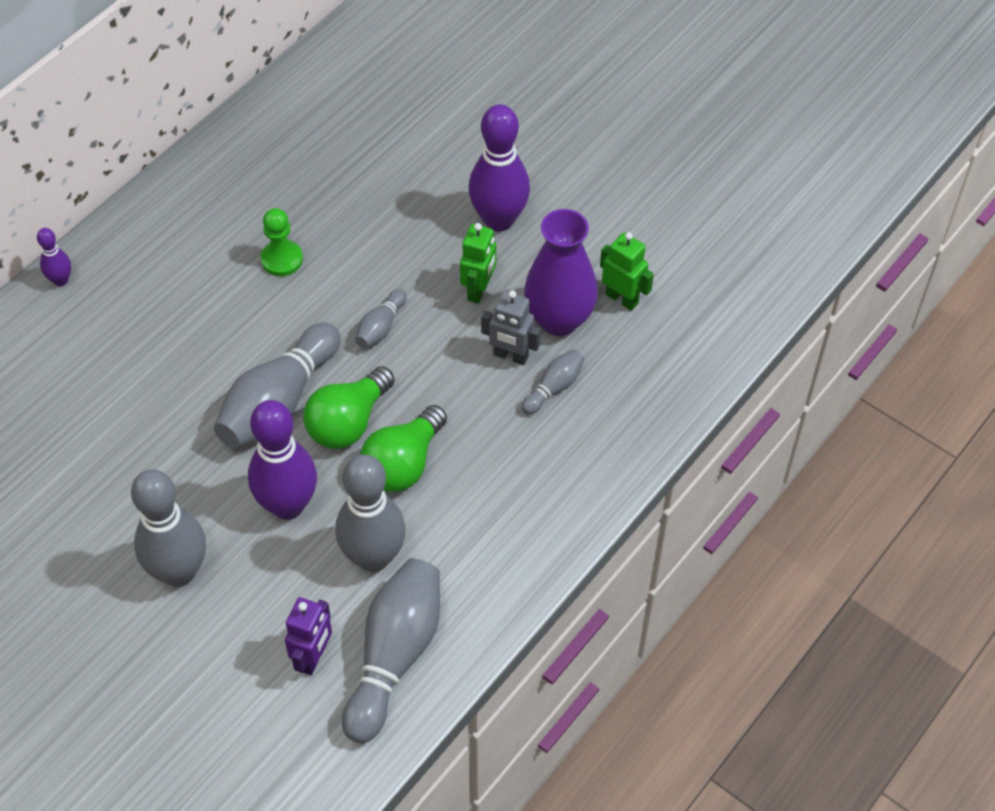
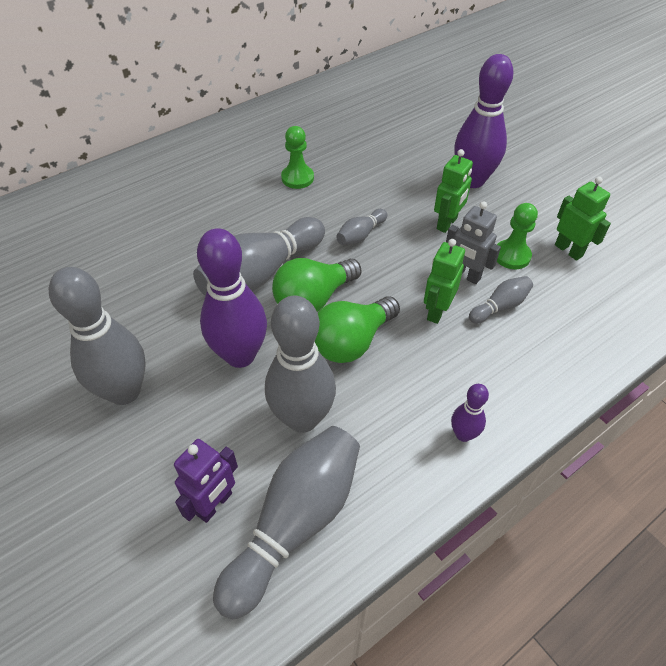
camera: 15 degrees right, 5 degrees down
purple bowling pin [37,228,71,286] -> purple bowling pin moved to [451,384,489,442]
purple vase [524,209,598,336] -> green pawn [497,203,538,269]
none -> green robot [424,239,465,324]

